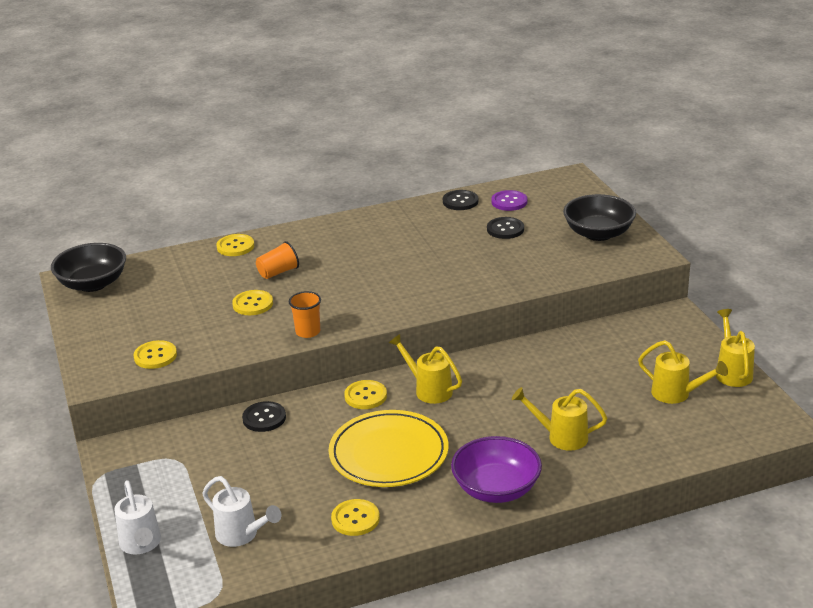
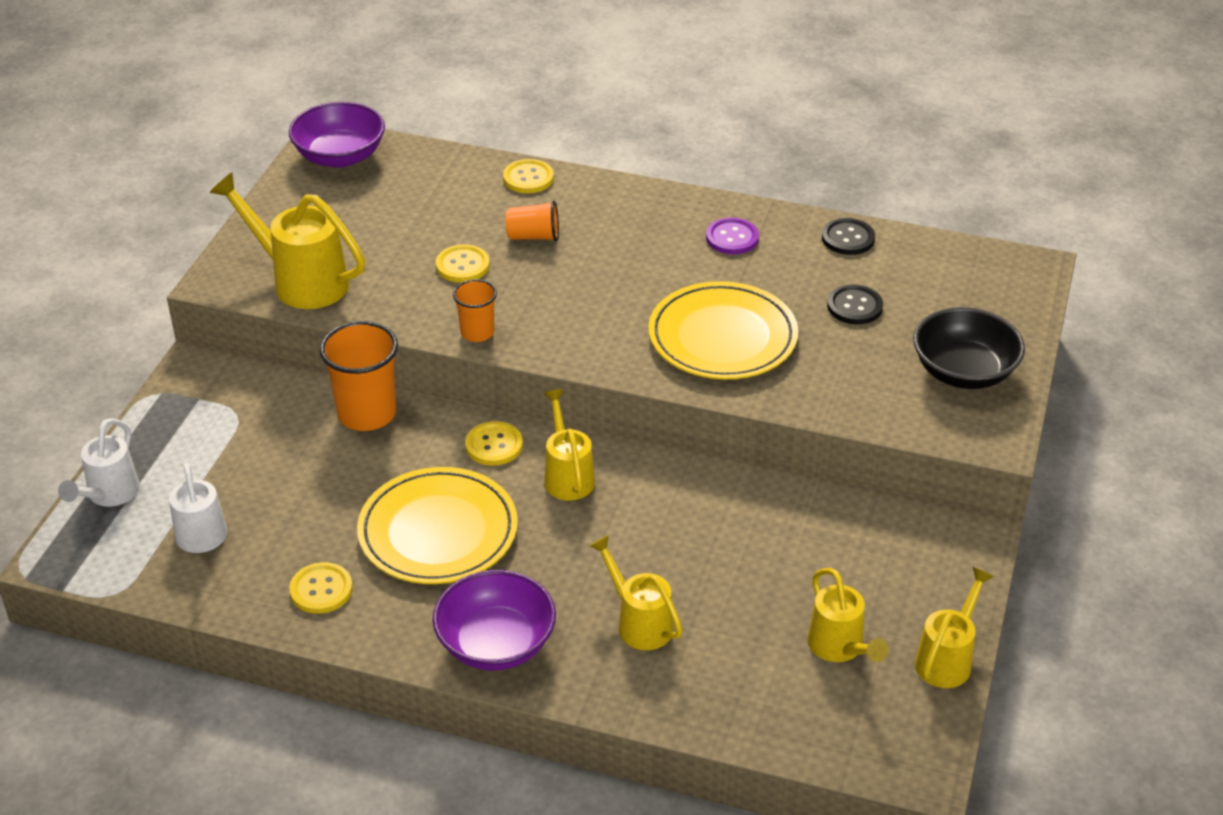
camera: 35 degrees right, 10 degrees up
black bowl [51,243,126,292] -> purple bowl [289,102,385,168]
yellow button [133,340,177,369] -> yellow watering can [210,172,365,309]
black button [242,401,286,432] -> orange cup [319,321,398,431]
purple button [491,190,527,211] -> purple button moved to [706,218,759,254]
none -> yellow plate [648,281,798,379]

